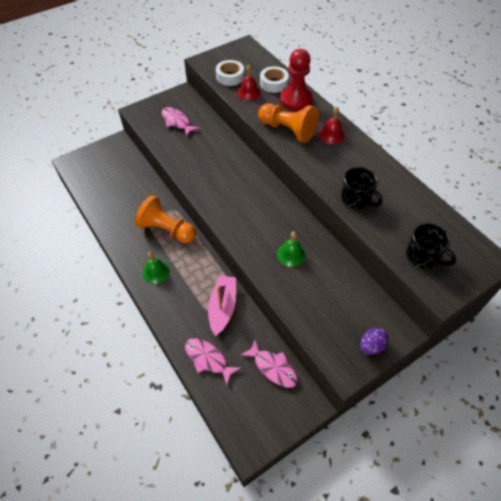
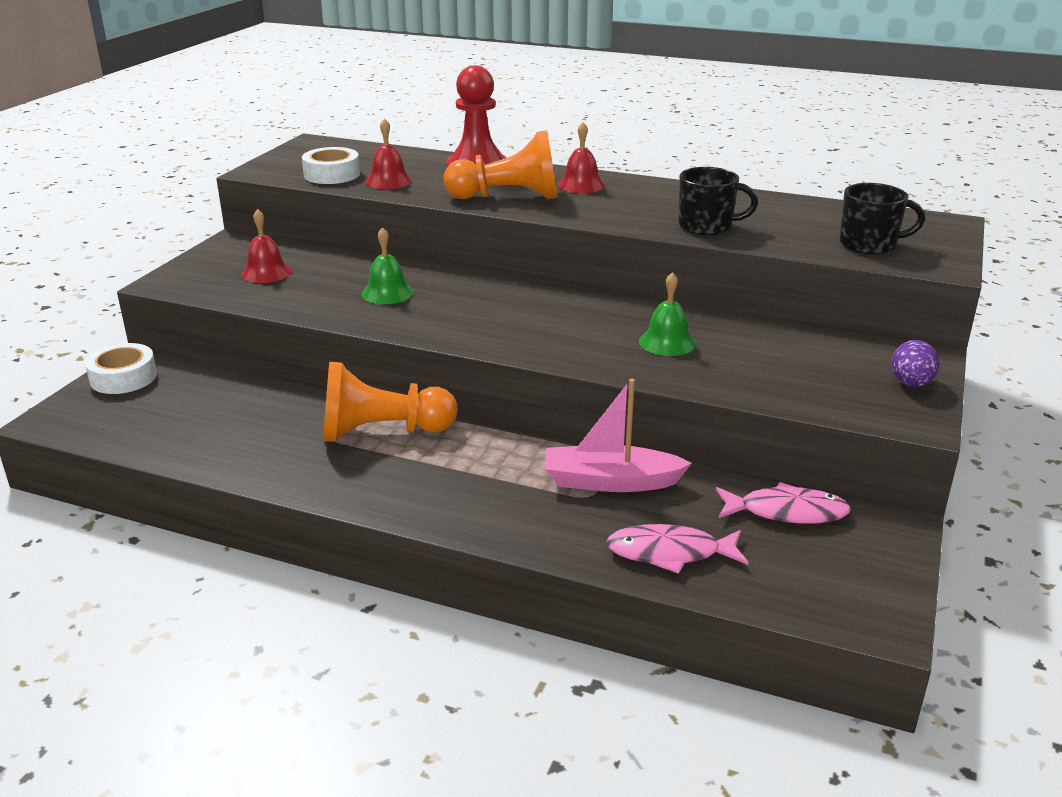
camera: 35 degrees left, 25 degrees down
green bell [143,251,170,284] -> green bell moved to [362,227,413,304]
pink fish [162,107,200,136] -> red bell [241,209,292,283]
pink boat [208,275,236,336] -> pink boat turned 60 degrees counterclockwise [545,379,692,492]
white tape [260,66,289,93] -> white tape moved to [85,343,157,394]

